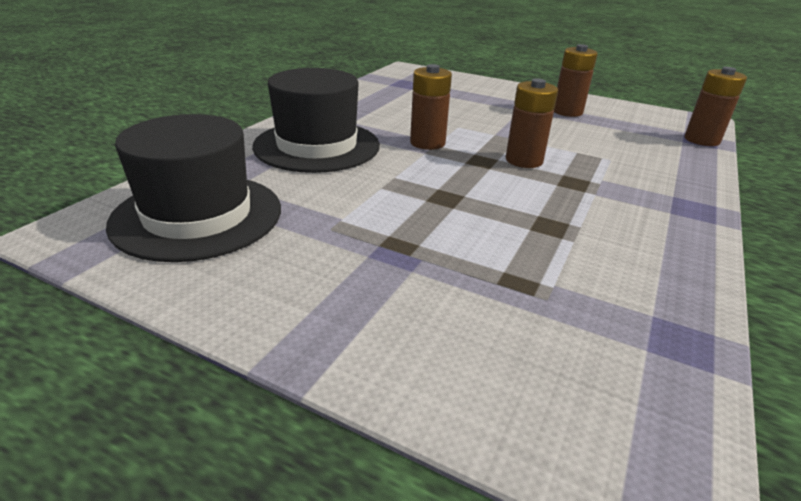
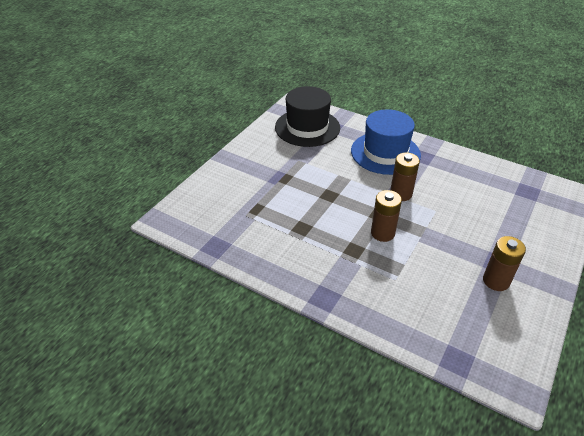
camera: 95 degrees right, 10 degrees up
black hat [252,68,380,173] -> blue hat [351,109,421,175]
brown battery [684,67,747,146] -> none

